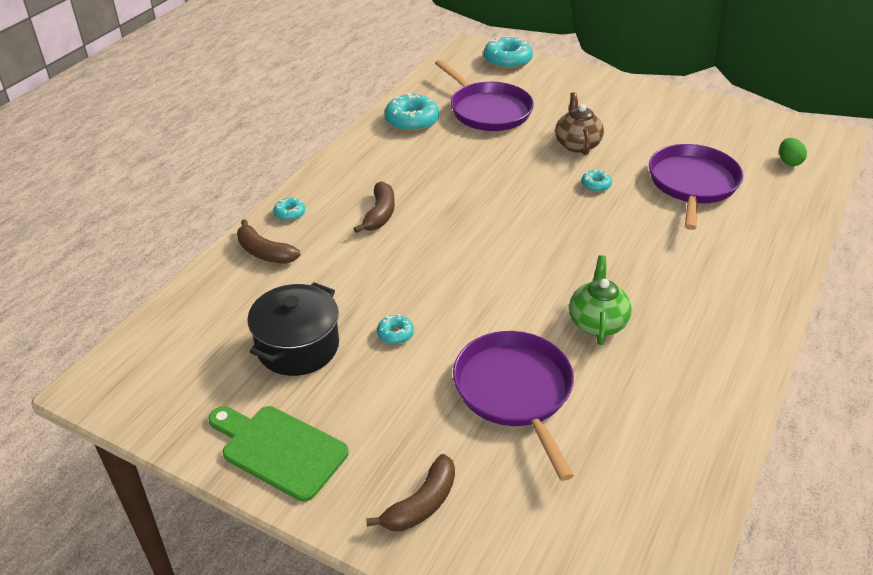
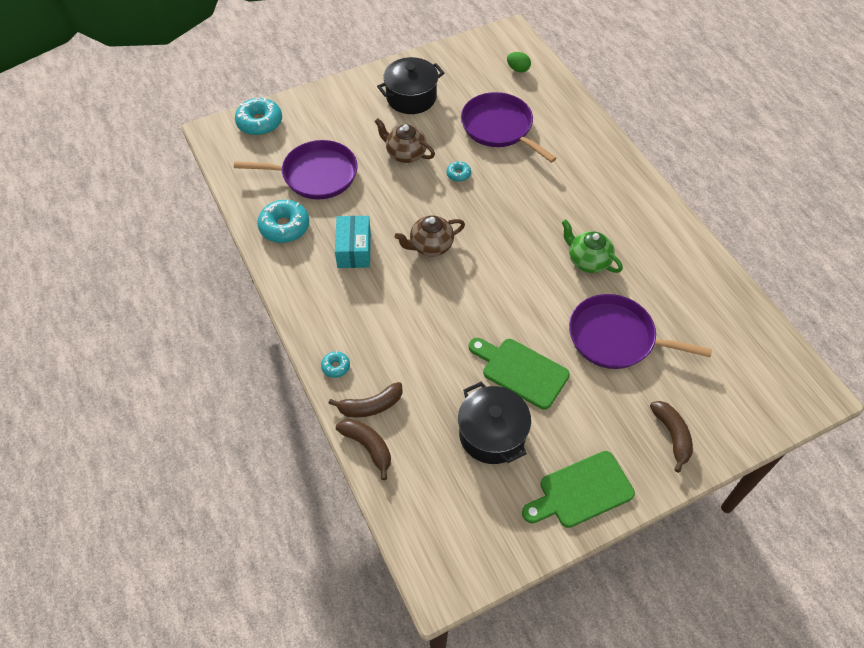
camera: 55 degrees left, 15 degrees up
brown banana [354,181,395,233] -> brown banana moved to [336,419,391,480]
turquoise donut [377,314,414,344] -> green cutting board [469,338,570,410]
none -> turquoise box [335,216,371,268]
none -> black pot [377,57,444,114]
none -> brown teapot [395,215,465,257]

